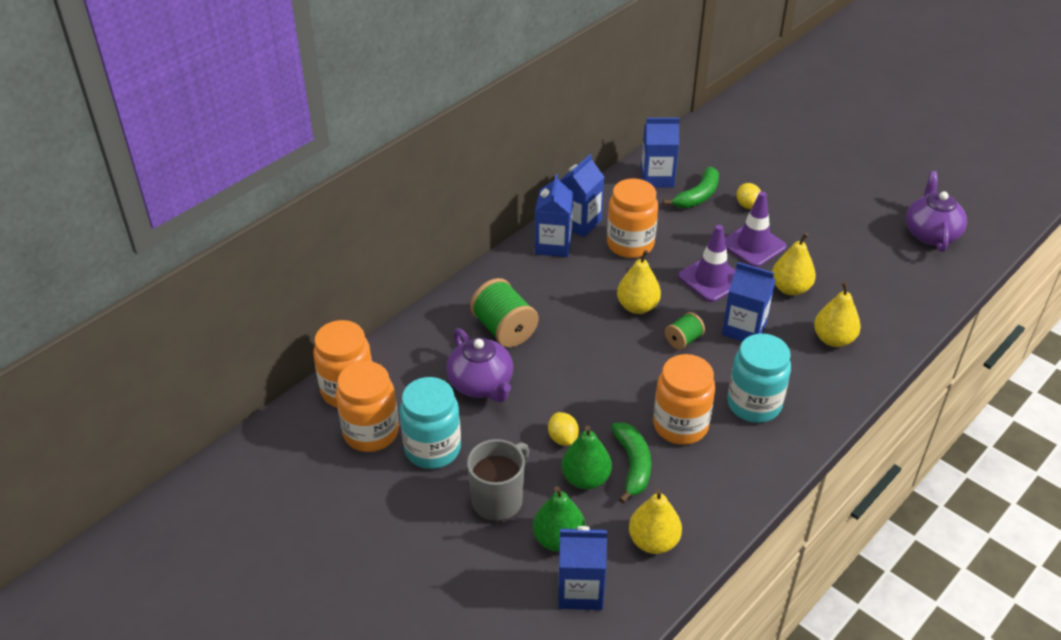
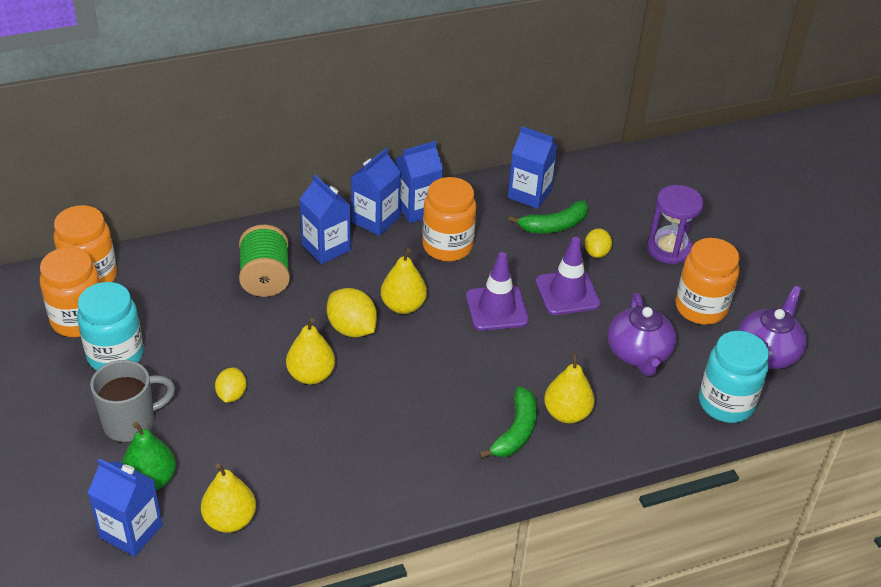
camera: 25 degrees right, 0 degrees up
purple teapot [446,328,513,402] -> purple teapot moved to [608,292,677,376]
green pear [561,426,612,490] -> none
green banana [611,423,651,503] -> green banana moved to [479,387,537,458]
orange jar [653,354,715,445] -> orange jar moved to [676,238,740,325]
green spool [665,312,705,350] -> none
blue carton [722,262,776,342] -> blue carton moved to [300,175,351,264]
turquoise jar [727,334,791,423] -> turquoise jar moved to [699,331,769,423]
yellow pear [772,233,816,296] -> yellow pear moved to [286,318,335,385]
none -> yellow lemon [327,288,377,337]
none -> purple hourglass [647,185,704,264]

